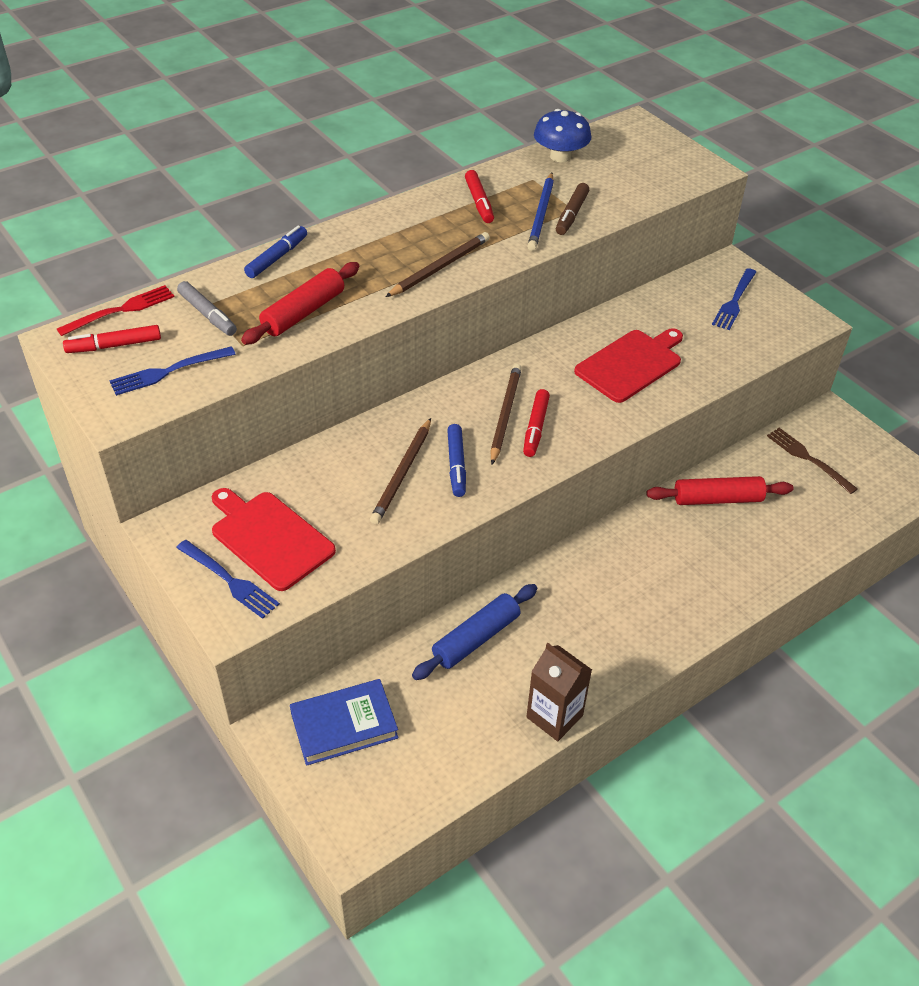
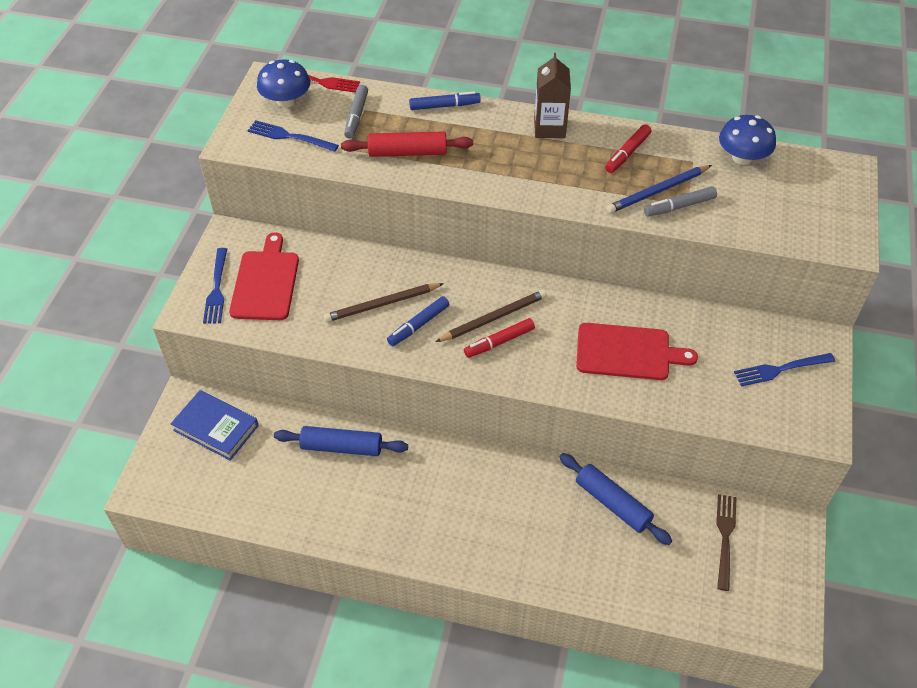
camera: 50 degrees right, 5 degrees up
red marker [63,325,161,353] -> blue mushroom [257,59,310,108]
brown pencil [386,232,490,297] -> none
brown carton [526,643,592,741] -> brown carton moved to [534,53,571,138]
brown marker [556,183,589,235] -> grey marker [644,186,717,216]
red rolling pin [646,476,794,505] -> blue rolling pin [560,453,672,545]

